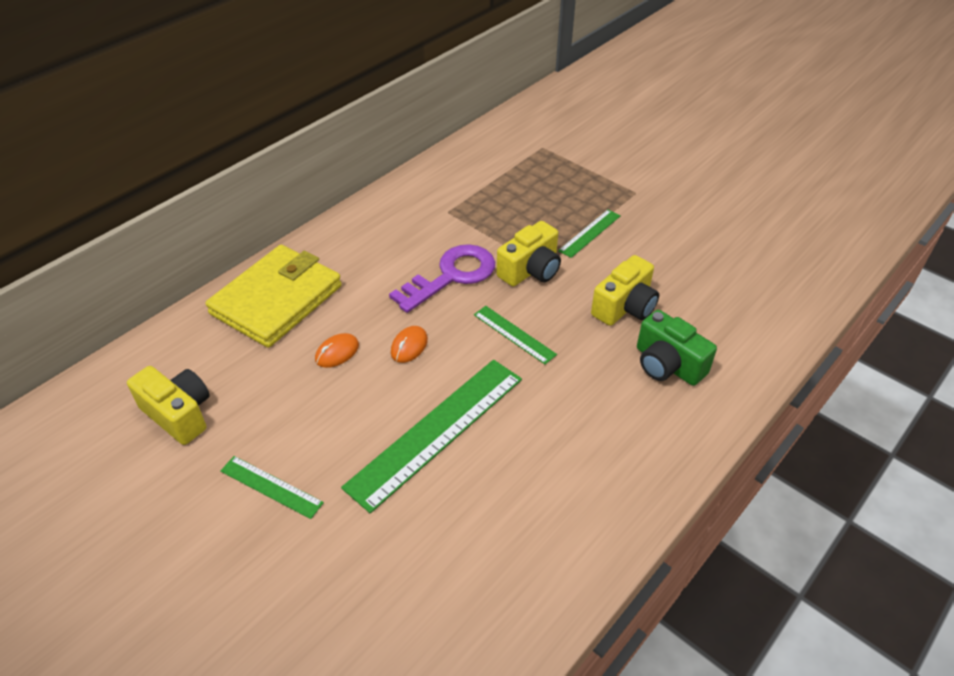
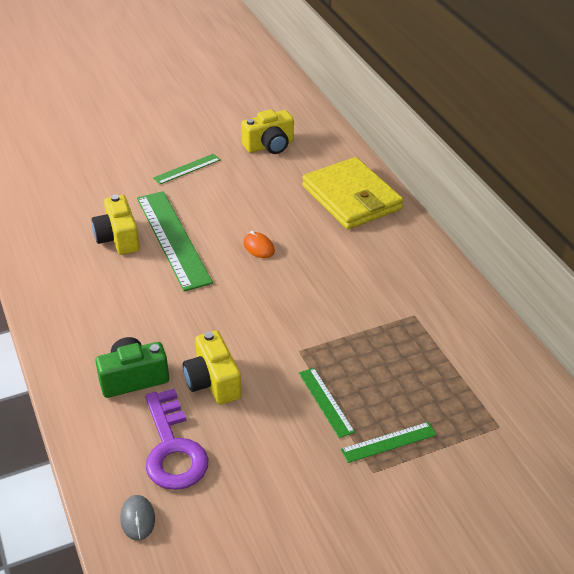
camera: 115 degrees right, 5 degrees down
orange mouse [315,333,359,368] -> none
purple key [389,244,495,313] -> purple key moved to [145,388,209,490]
green ruler [474,306,557,365] -> green ruler moved to [341,422,437,463]
yellow camera [497,221,561,286] -> yellow camera moved to [92,195,140,255]
none -> grey mouse [120,495,155,540]

